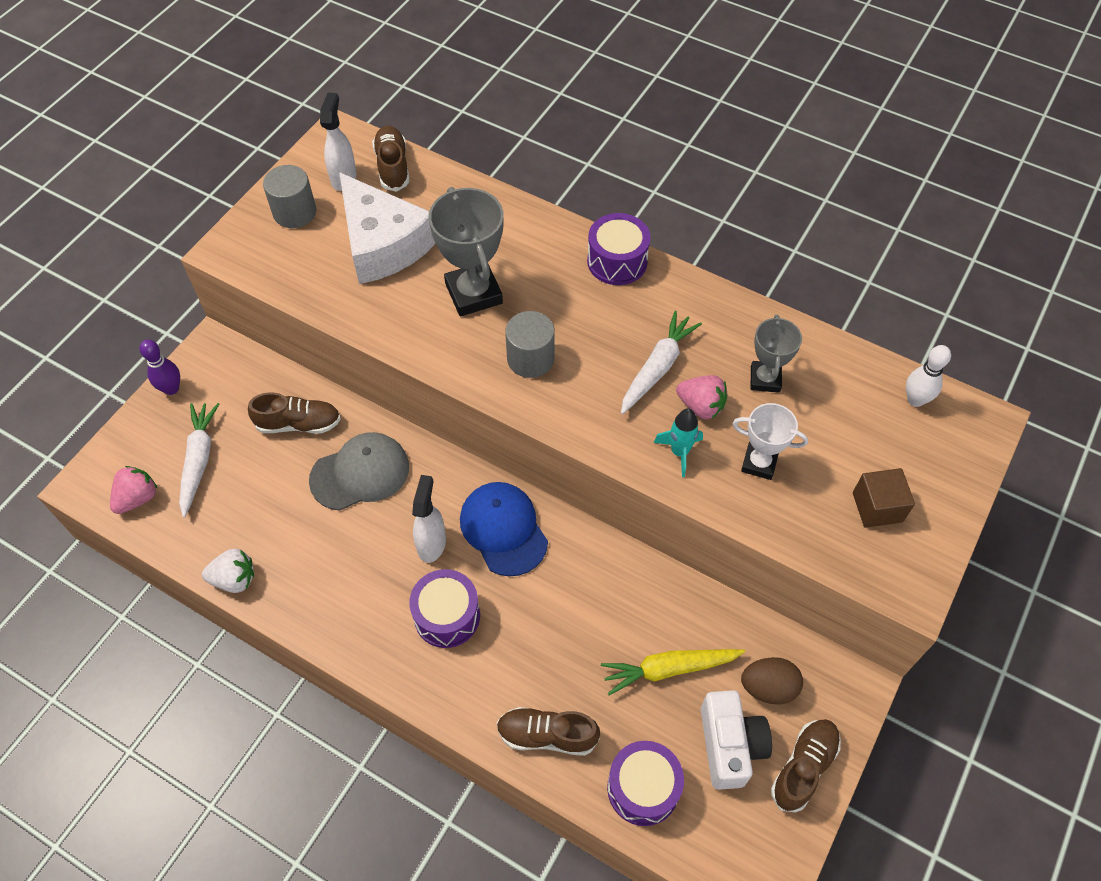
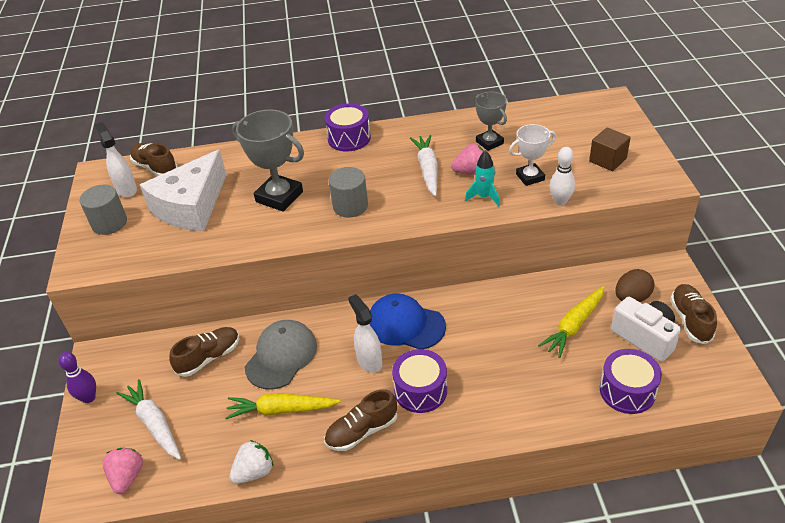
camera: 35 degrees left, 15 degrees down
white cheese [339,172,436,284] -> white cheese turned 105 degrees clockwise [140,149,227,231]
brown shoe [497,707,600,756] -> brown shoe moved to [324,389,397,451]
white bowling pin [906,345,951,407] -> white bowling pin moved to [550,147,575,205]
none -> yellow carrot [225,393,340,419]

